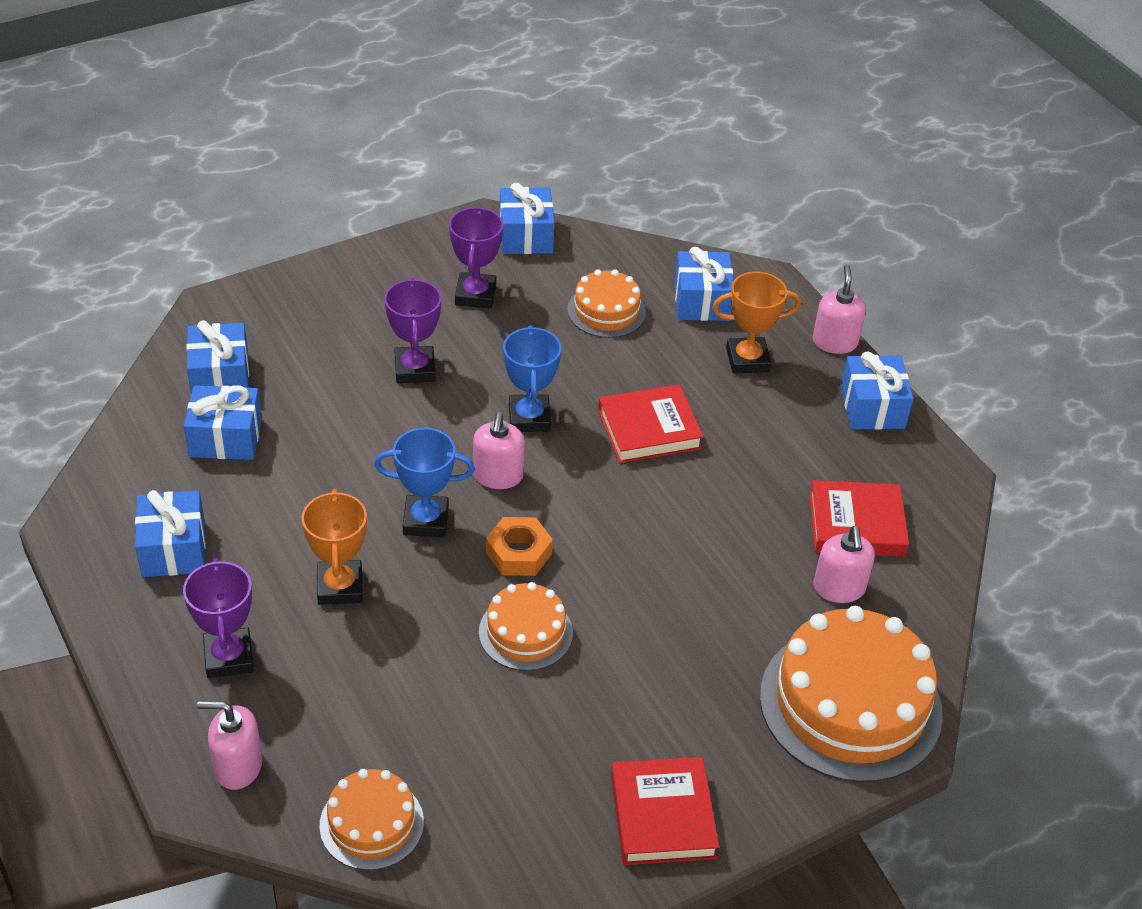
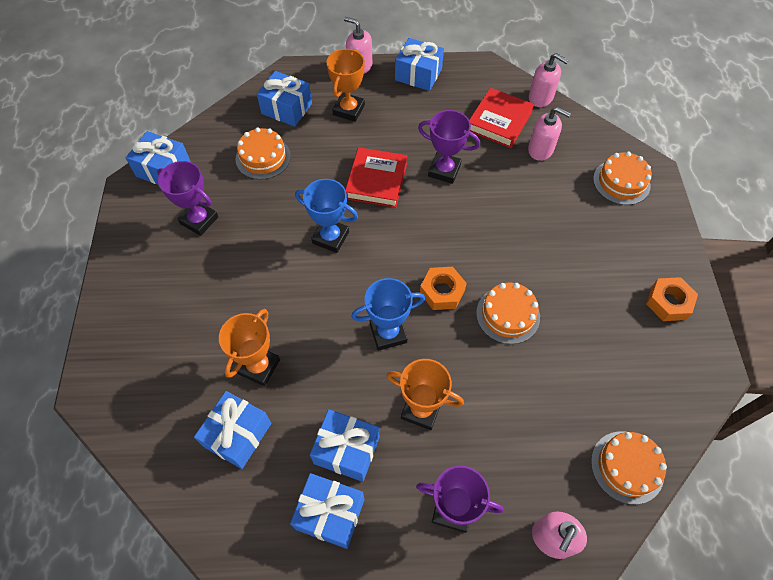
camera: 60 degrees left, 15 degrees up
blue gift [186,320,249,394] -> blue gift moved to [310,409,379,482]
blue trophy [374,428,475,537] -> blue trophy turned 45 degrees clockwise [351,278,425,351]
purple trophy [384,278,442,383] -> purple trophy moved to [418,110,480,184]
pink soap dispenser [473,412,525,489] -> pink soap dispenser moved to [529,53,569,107]
red book [611,757,719,865] -> orange nut [646,277,698,321]
orange cake [760,606,943,783] -> orange cake [593,152,652,205], size x0.53
none -> orange trophy [219,309,280,386]

